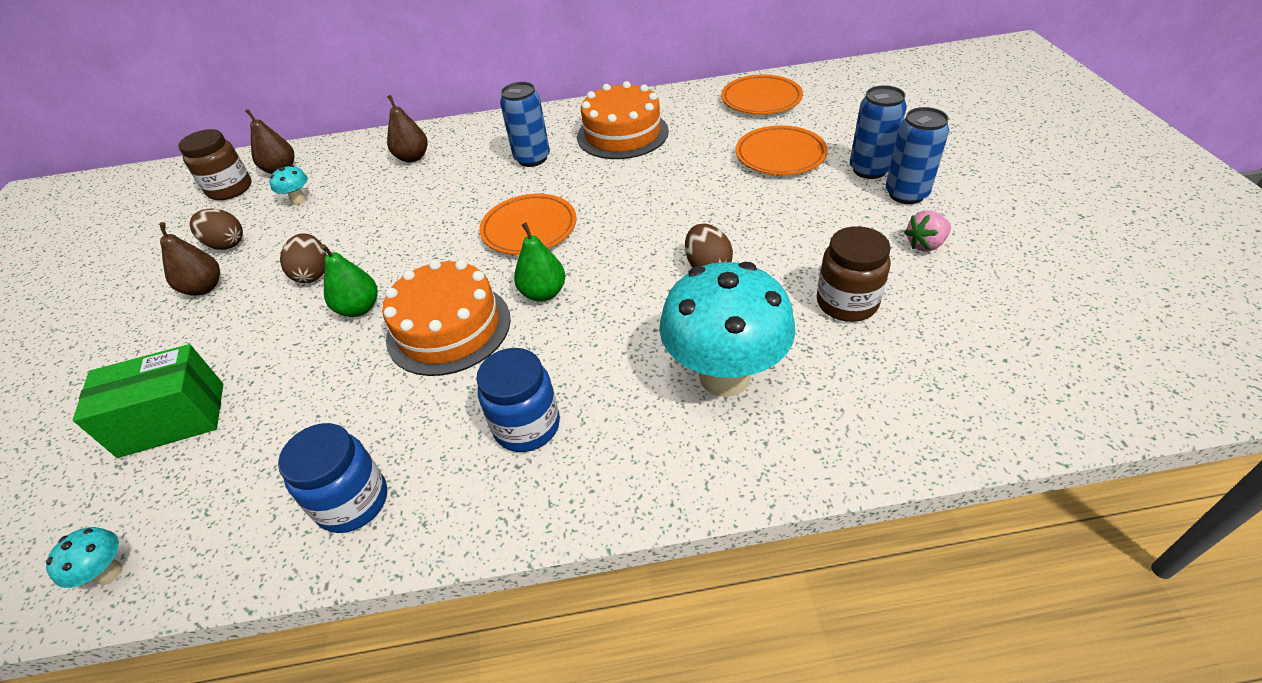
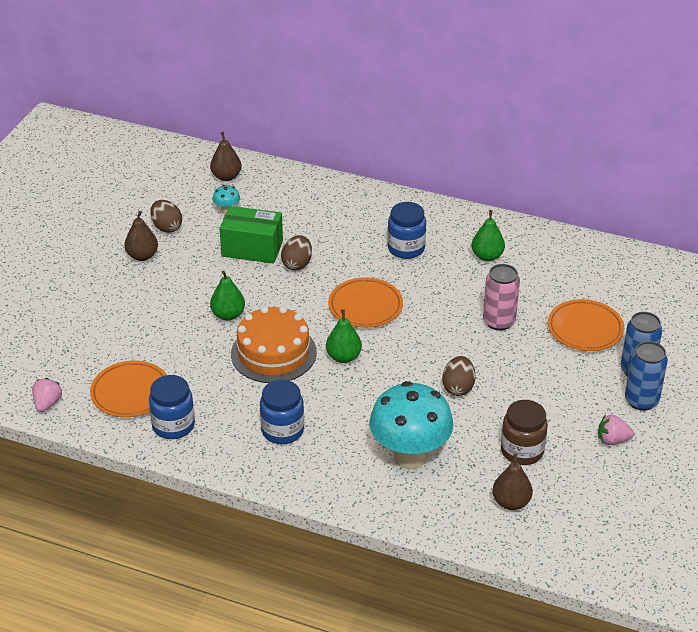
camera: 25 degrees right, 5 degrees down
turquoise mushroom [46,527,122,588] -> pink strawberry [32,378,62,412]
green box [73,344,223,458] -> green box moved to [220,206,283,264]
brown jar [178,129,252,200] -> none
brown egg [280,233,327,283] -> brown egg moved to [281,235,312,270]
brown pear [387,95,428,163] -> brown pear moved to [492,454,533,510]
blue can [500,82,550,167] -> blue jar [387,202,426,259]
orange cake [577,81,669,159] -> green pear [471,210,505,261]
orange plate [721,75,803,114] -> orange plate moved to [90,361,167,417]
none -> pink can [483,264,520,331]

